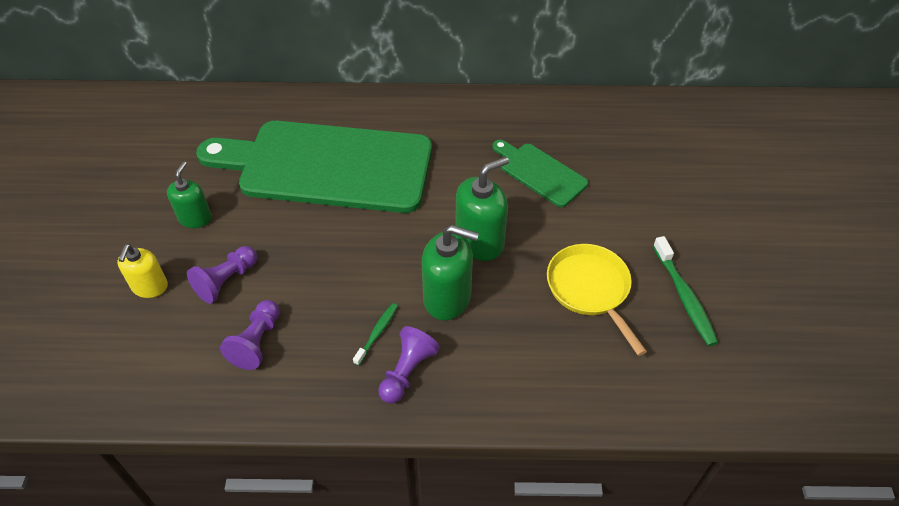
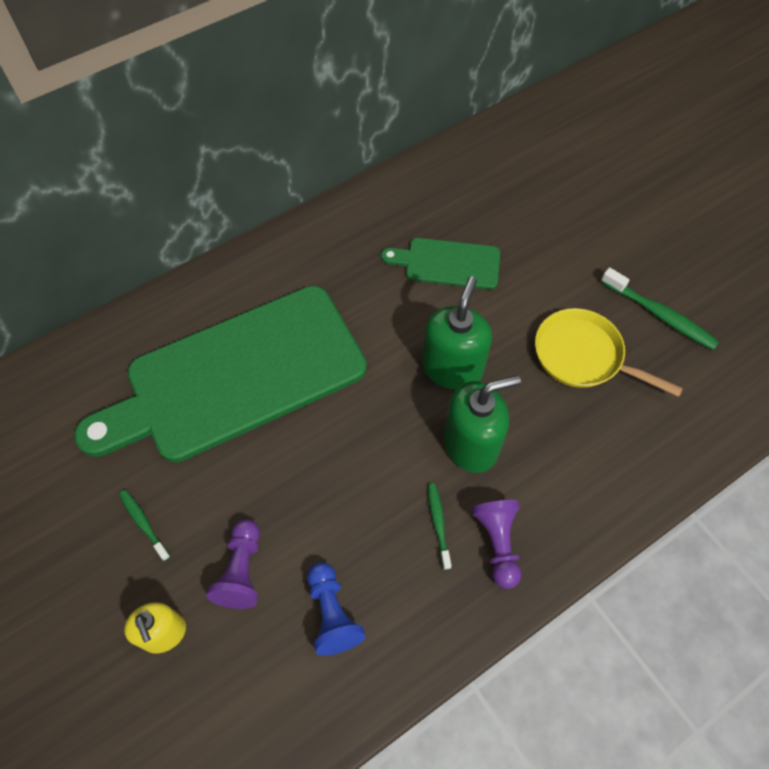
camera: 35 degrees left, 10 degrees up
green soap dispenser [167,162,212,228] -> green toothbrush [119,490,170,561]
purple pawn [220,300,280,370] -> blue pawn [307,562,366,656]

